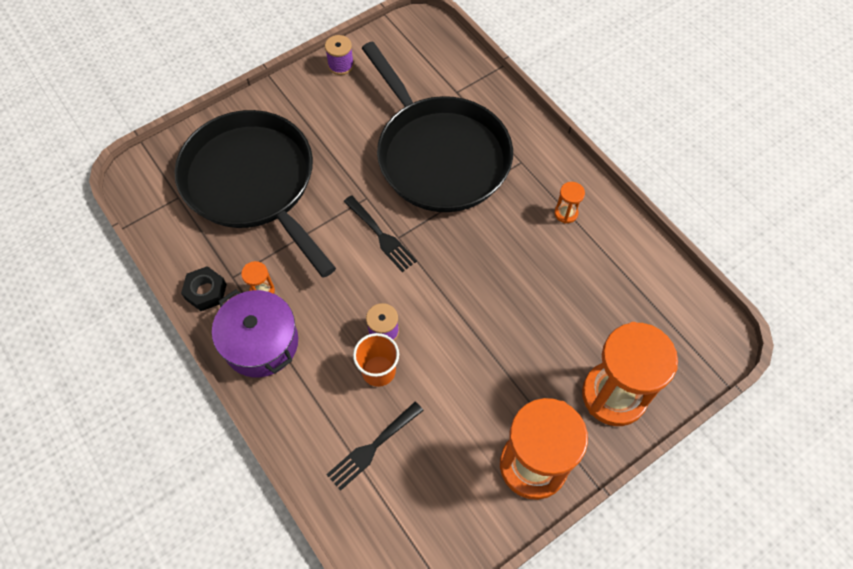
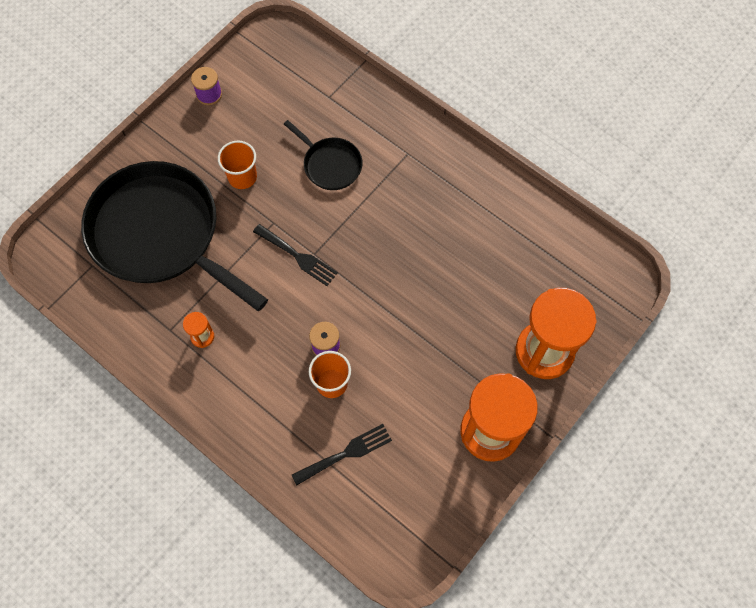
camera: 15 degrees left, 5 degrees up
black nut [181,266,227,311] -> none
purple pot [212,289,298,377] -> none
black fork [326,402,424,491] -> black fork turned 150 degrees counterclockwise [292,424,392,485]
black pan [362,42,513,212] -> black pan [284,120,363,190], size x0.46
orange hourglass [554,182,585,224] -> none
none -> orange cup [218,140,257,189]

